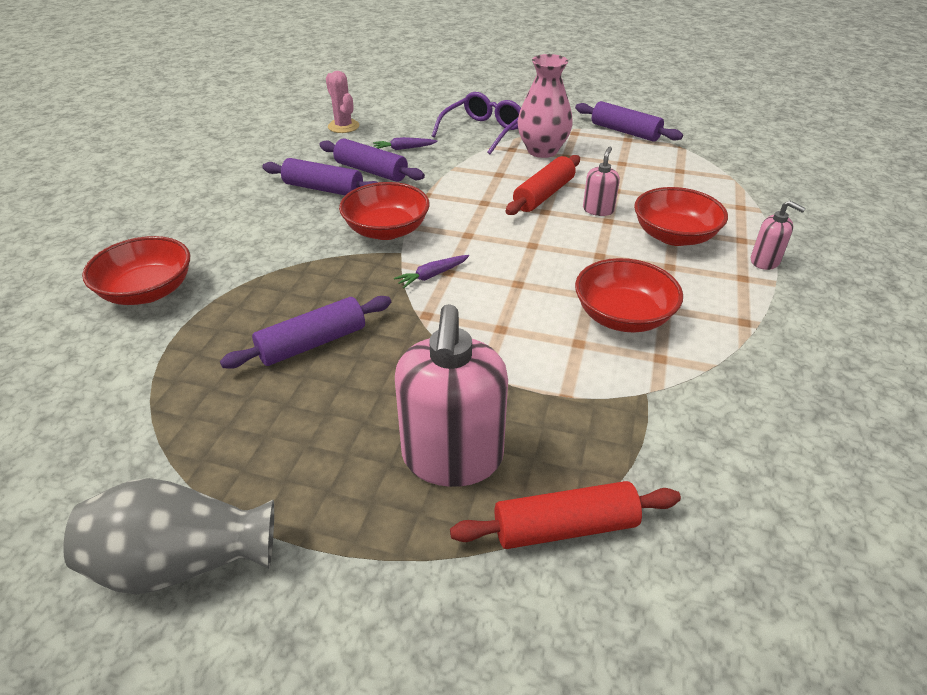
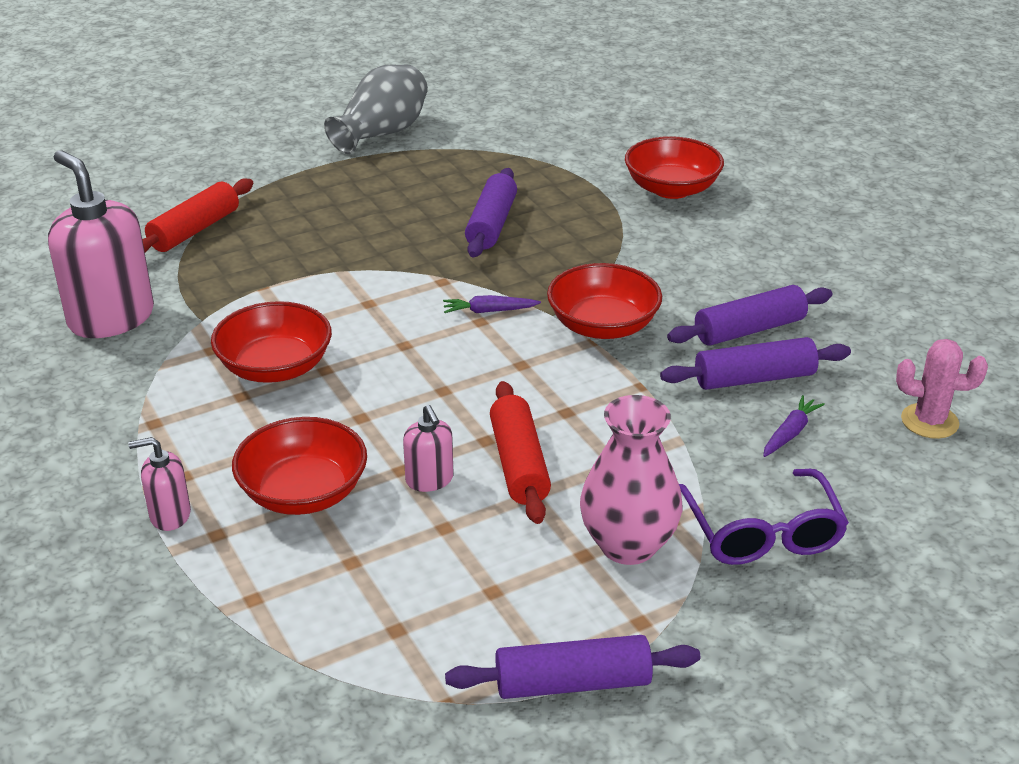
camera: 135 degrees right, 5 degrees down
purple carrot [394,255,469,288] -> purple carrot turned 105 degrees counterclockwise [443,295,541,313]
pink soap dispenser [395,304,508,487] -> pink soap dispenser moved to [48,150,154,338]

